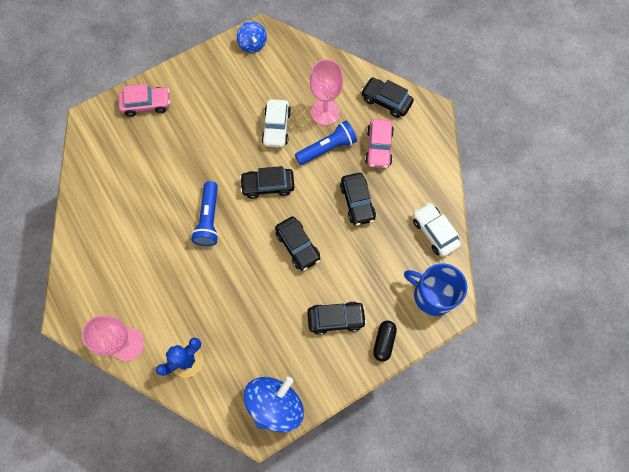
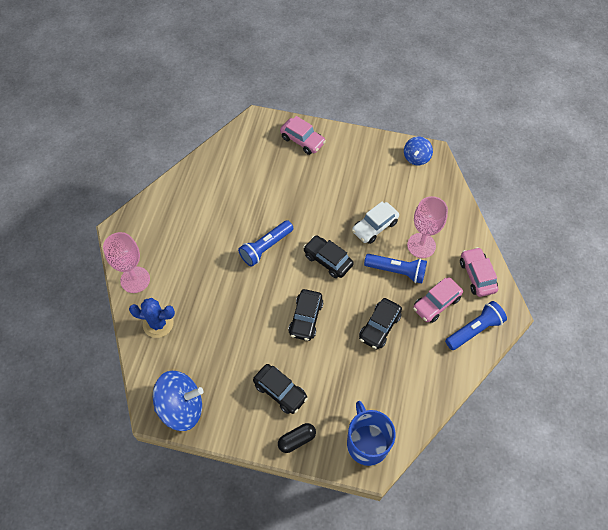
camera: 45 degrees right, 10 degrees down
black car [361,77,414,118] -> pink car [460,247,498,297]
white car [413,202,461,257] -> none
none -> blue flashlight [445,301,507,350]

